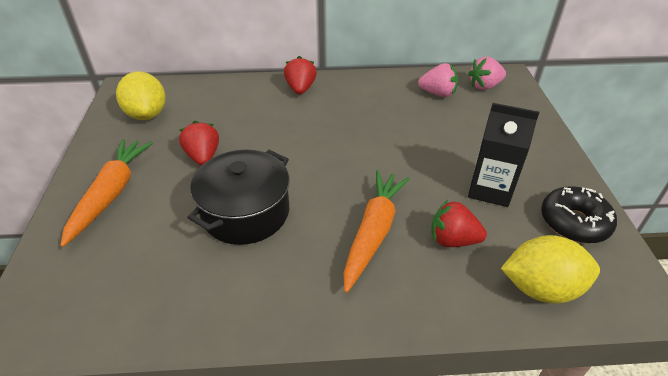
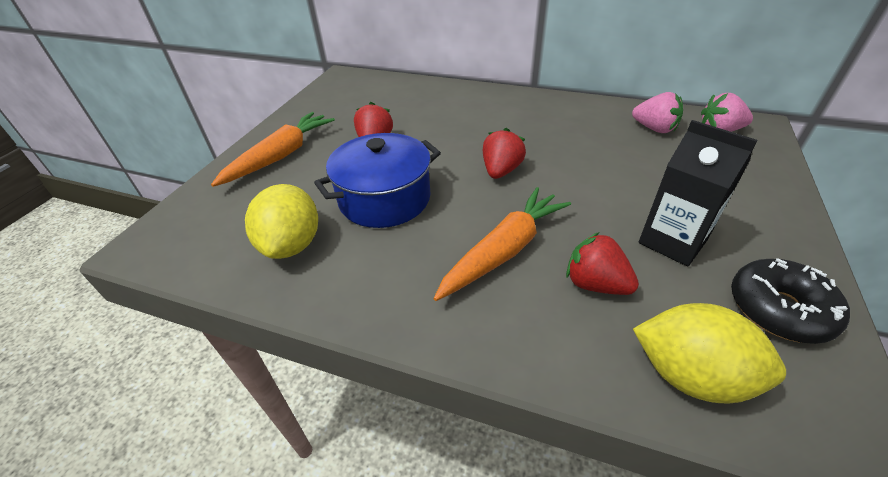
camera: 25 degrees right, 0 degrees up
yellow lemon [116,71,166,120] -> yellow lemon moved to [245,184,318,259]
black pot [187,150,290,245] -> blue pot [314,133,441,228]
red strawberry [284,56,317,94] -> red strawberry moved to [483,128,526,179]

